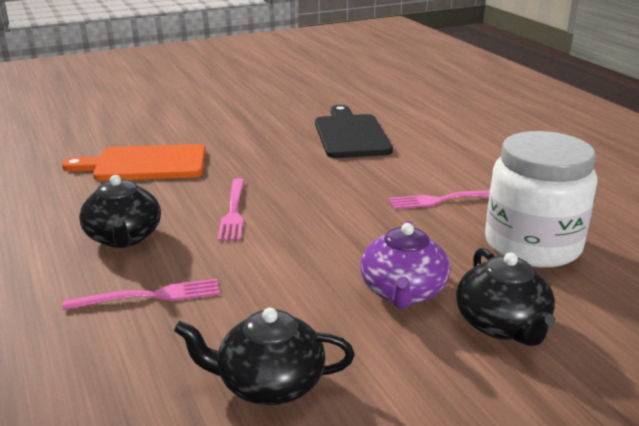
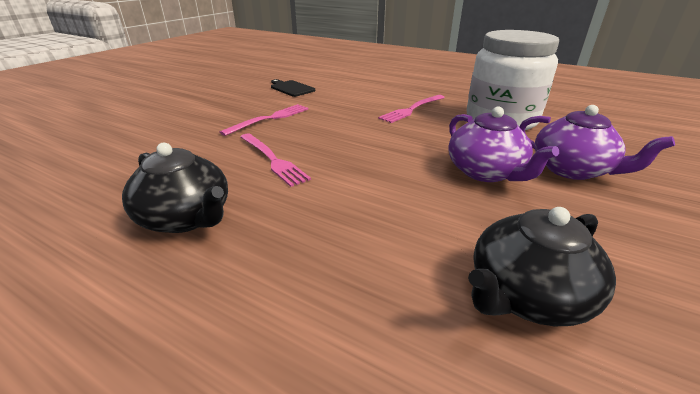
camera: 35 degrees left, 5 degrees up
orange cutting board [62,144,206,181] -> none
pink fork [62,279,220,310] -> pink fork moved to [220,104,309,136]
black cutting board [315,105,393,158] -> black cutting board [271,79,315,97], size x0.54
black teapot [456,248,555,346] -> purple teapot [519,105,675,180]

